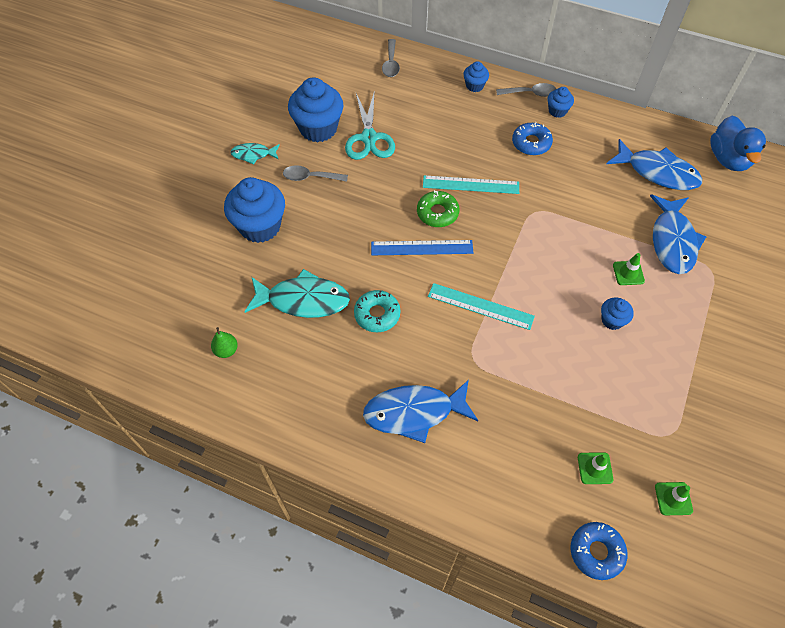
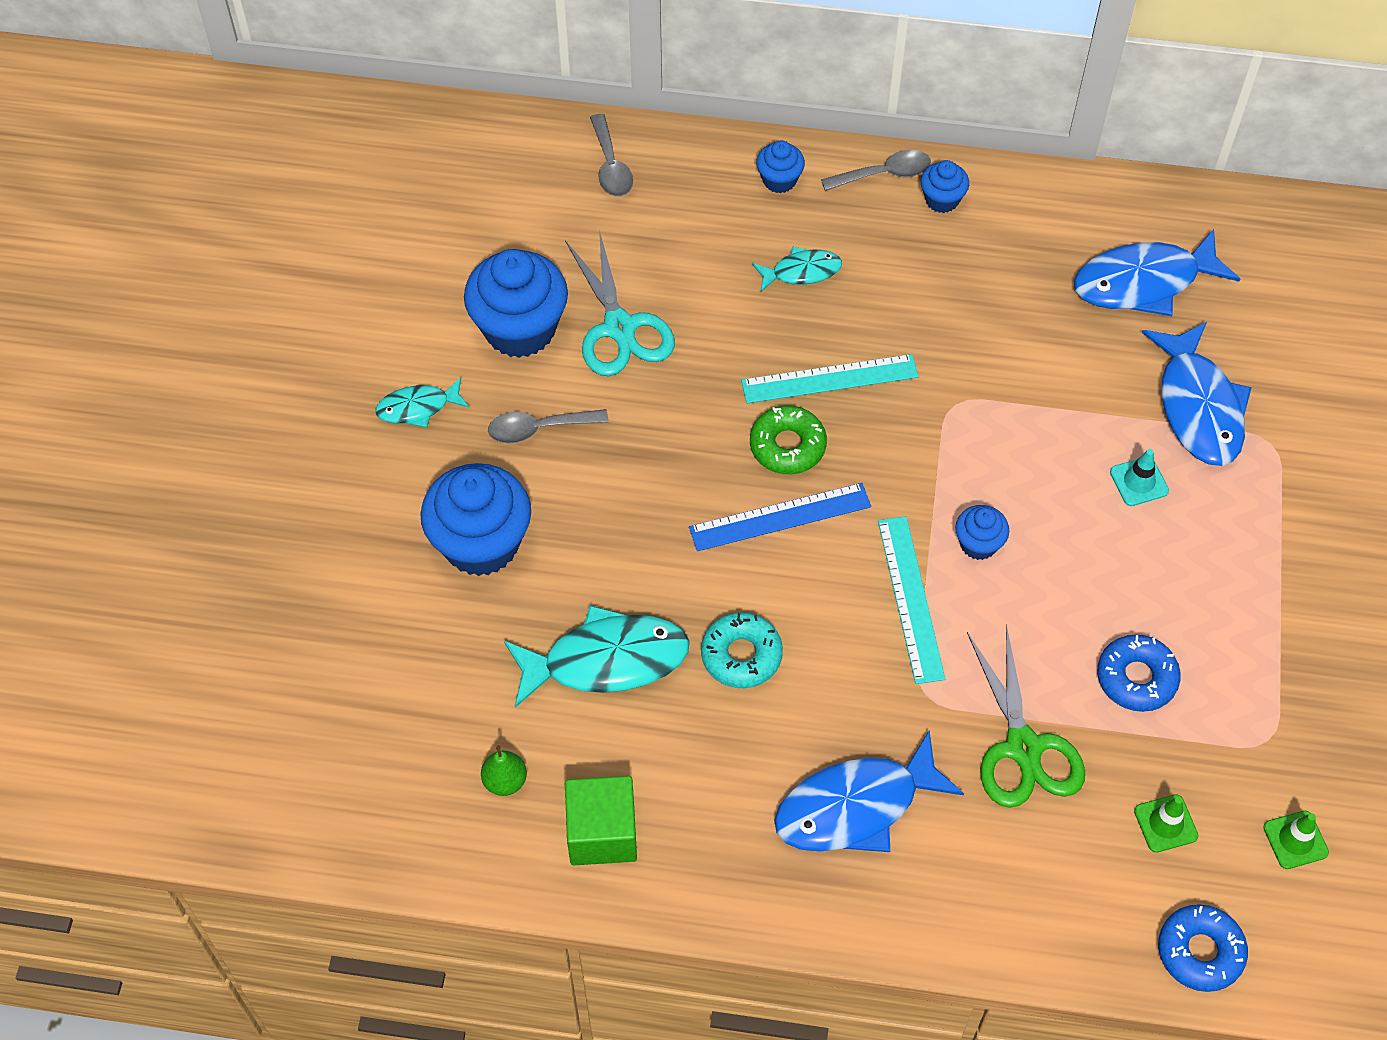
camera: 15 degrees left, 0 degrees up
turquoise ruler [428,283,535,330] -> turquoise ruler turned 75 degrees clockwise [878,516,945,684]
blue donut [512,122,553,155] -> blue donut moved to [1097,635,1181,712]
blue cupcake [601,297,634,330] -> blue cupcake moved to [955,505,1009,560]
blue fish [606,139,702,190] -> blue fish turned 150 degrees clockwise [1074,229,1240,316]
green traffic cone [613,253,645,285] -> turquoise traffic cone [1110,449,1169,506]
blue duck [710,115,766,171] -> none
none -> green cube [565,776,637,865]
none -> turquoise fish [752,246,842,292]
none -> green scissors [967,624,1085,808]

